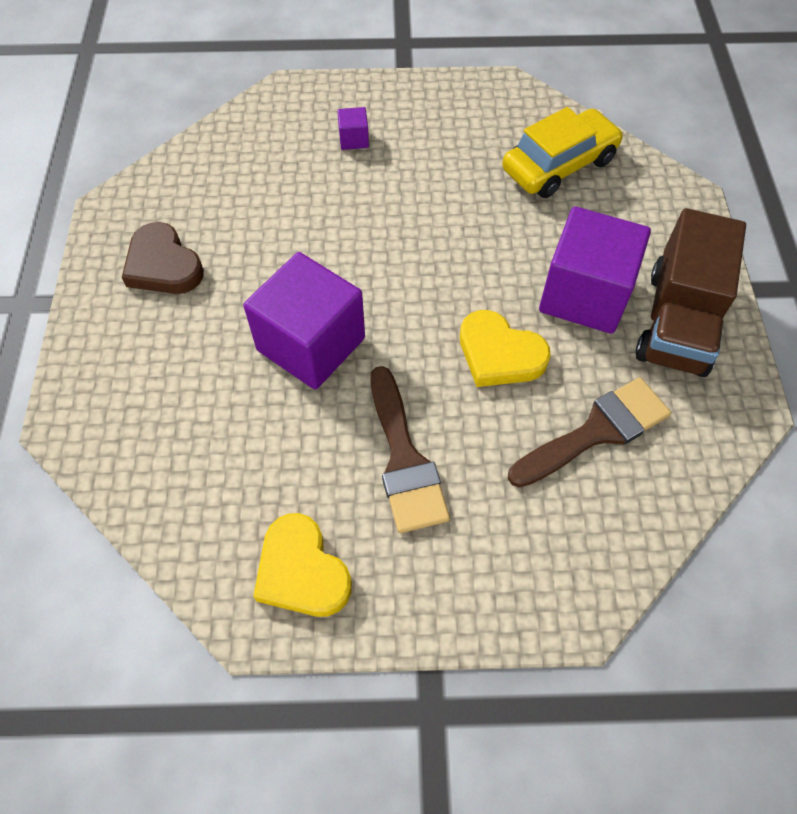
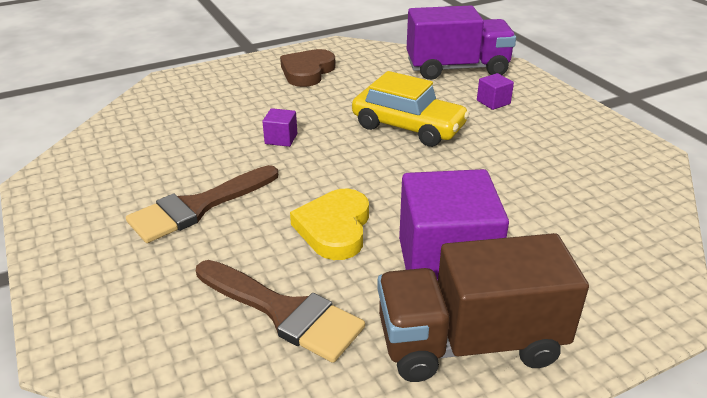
camera: 65 degrees right, 25 degrees down
purple cube [244,252,365,390] -> purple cube [262,108,297,147], size x0.41
yellow heart [253,513,352,617] -> none
yellow car [502,107,624,198] -> yellow car moved to [352,71,470,147]
none -> purple truck [407,6,516,80]

